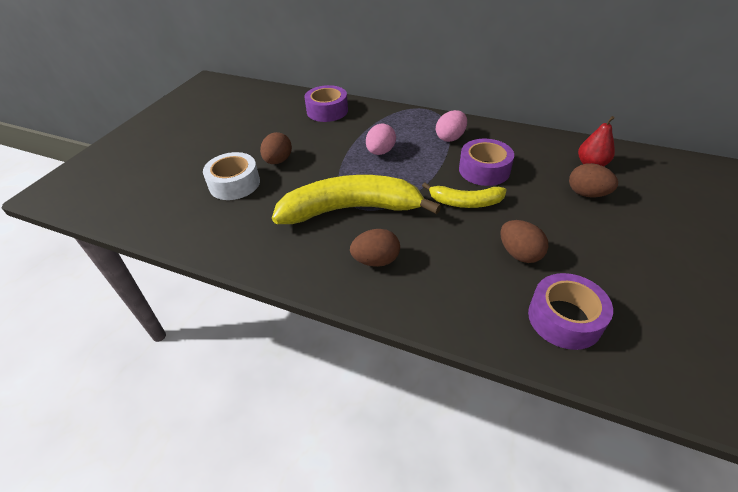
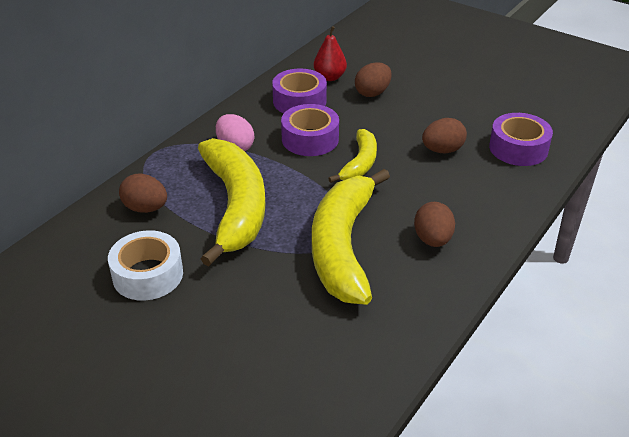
camera: 80 degrees left, 5 degrees down
white tape [203,152,260,200] -> white tape moved to [108,230,183,301]
brown egg [260,132,292,164] -> brown egg moved to [119,173,167,213]
purple tape [304,85,348,122] -> purple tape moved to [272,69,327,113]
pink egg [366,123,396,155] -> yellow banana [198,138,265,267]

